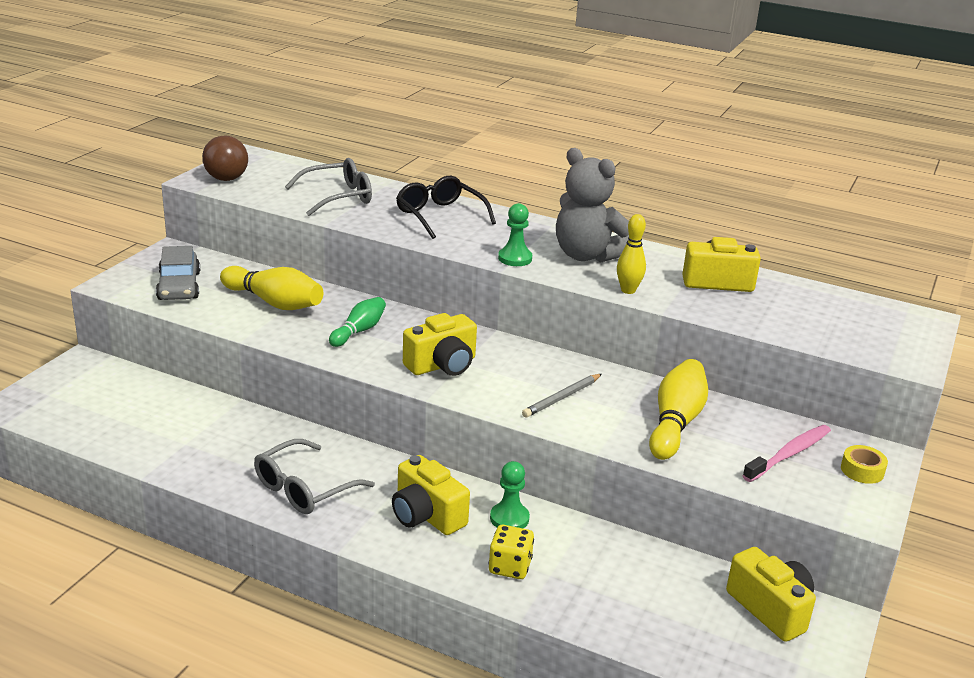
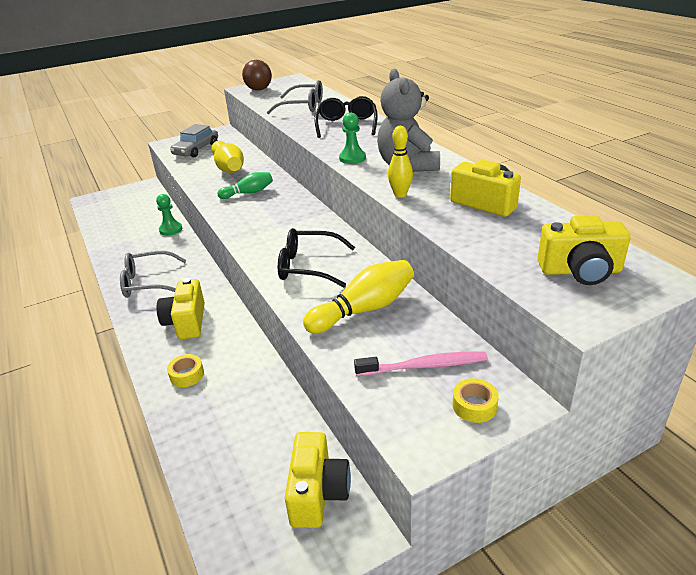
camera: 40 degrees right, 5 degrees up
yellow camera [403,313,477,376] -> yellow camera moved to [537,215,631,285]
yellow dice [489,525,534,579] -> yellow tape [167,354,204,387]
green pawn [490,461,530,528] -> green pawn moved to [156,194,182,236]
grey pencil [522,374,602,418] -> black glasses [278,228,355,287]

